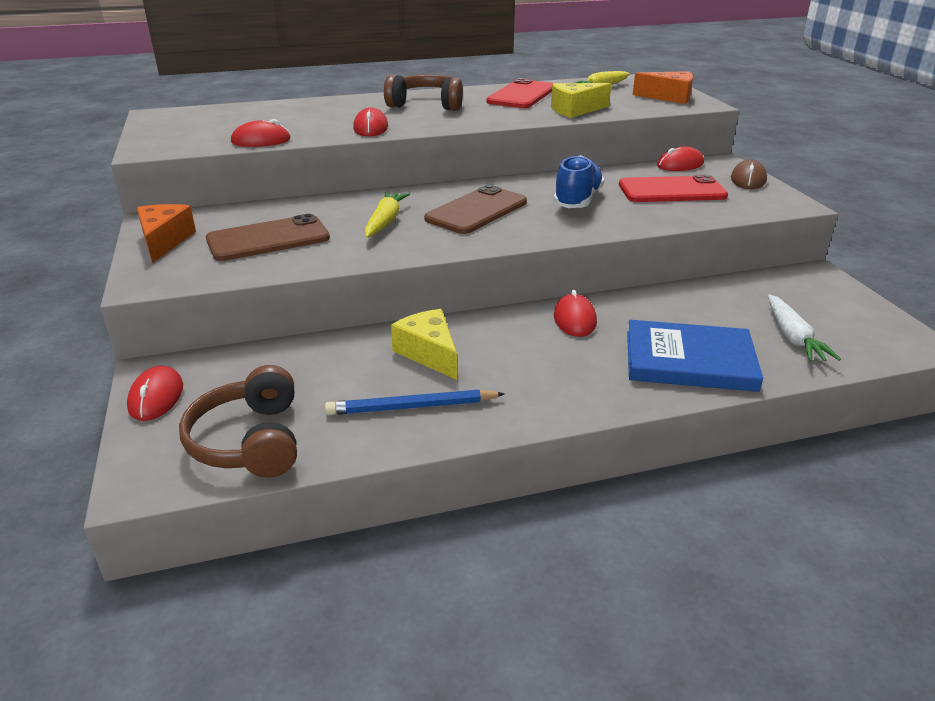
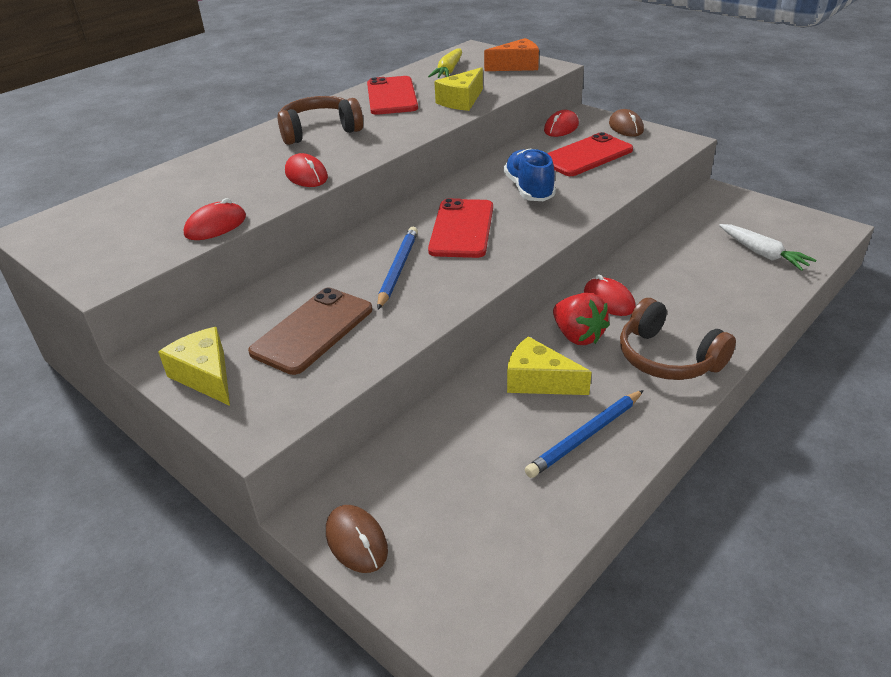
camera: 30 degrees left, 5 degrees up
red mouse [127,366,183,421] -> brown mouse [326,505,388,573]
orange cheese [137,204,196,263] -> yellow cheese [158,327,230,406]
brown headphones [179,365,297,478] -> brown headphones moved to [620,298,736,380]
yellow carrot [365,191,410,238] -> blue pencil [377,227,418,309]
brown phone [424,185,527,234] -> red phone [428,198,493,258]
blue book [627,320,763,392] -> none
none -> red strawberry [553,293,610,345]

